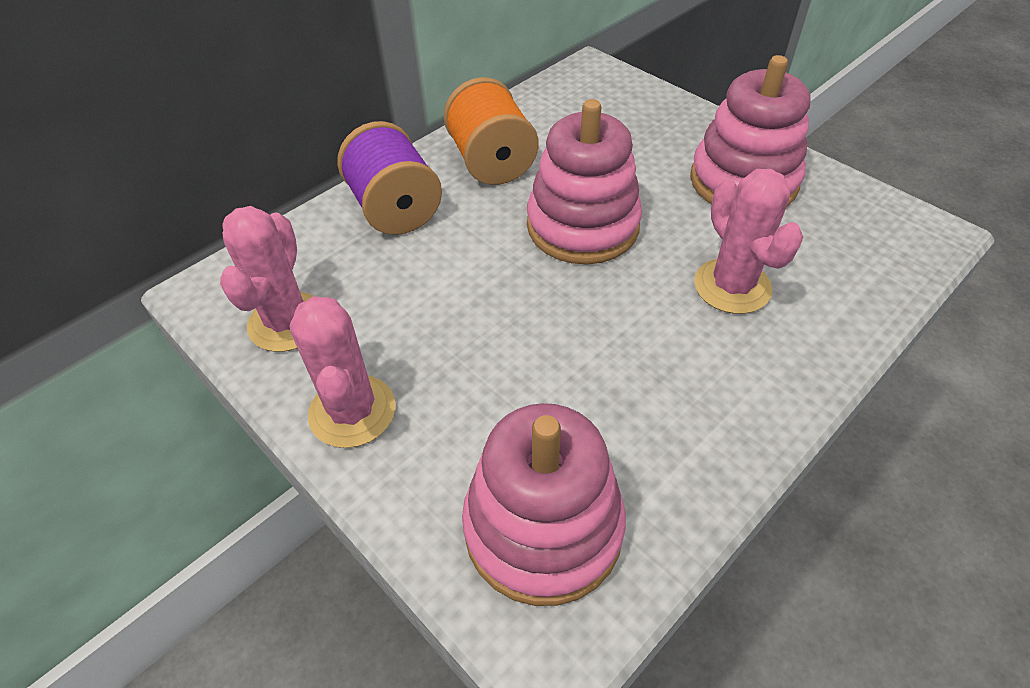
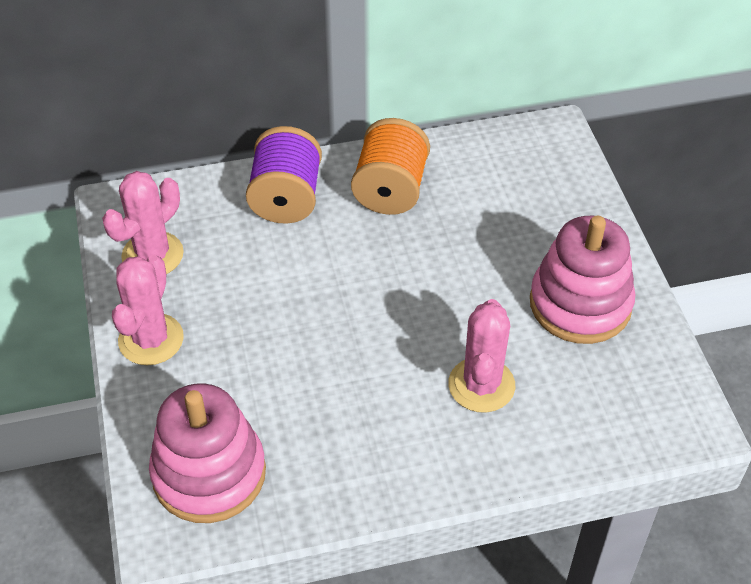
camera: 30 degrees right, 0 degrees up
pink stacking toy [527,99,642,265] -> none

